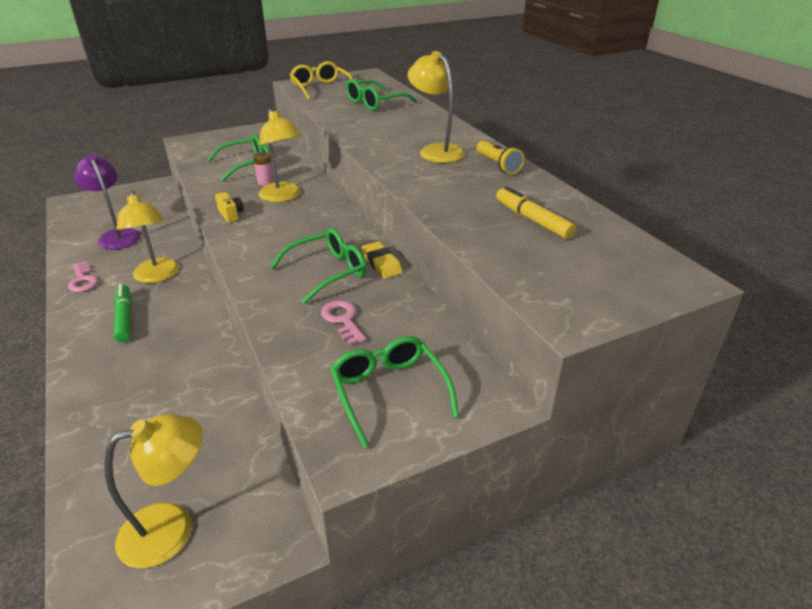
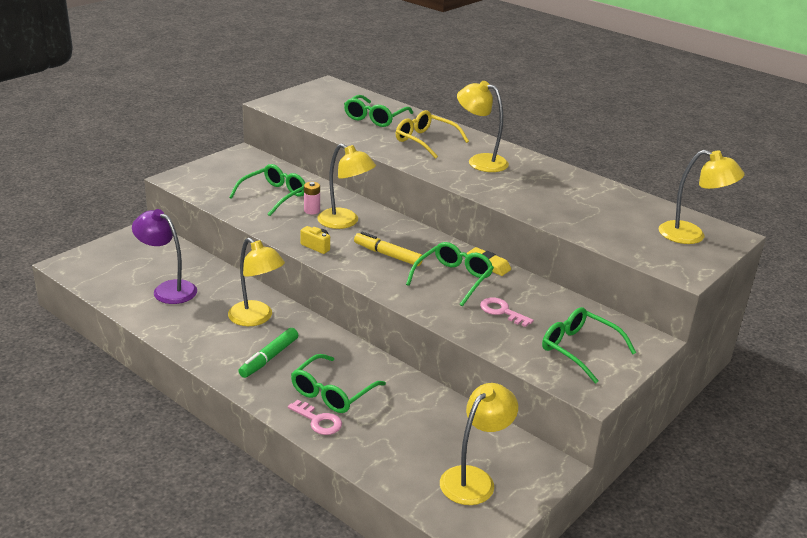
camera: 25 degrees left, 5 degrees down
pink key [68,262,98,292] -> pink key moved to [288,400,342,435]
green marker [114,284,131,343] -> green marker turned 105 degrees counterclockwise [238,328,298,378]
yellow glasses [290,61,353,100] -> yellow glasses moved to [396,110,469,159]
yellow flashlight [476,141,525,174] -> none
yellow marker [496,186,576,239] -> yellow marker moved to [354,232,423,266]
none -> green glasses [291,354,386,413]
none -> yellow lamp [659,150,744,244]

